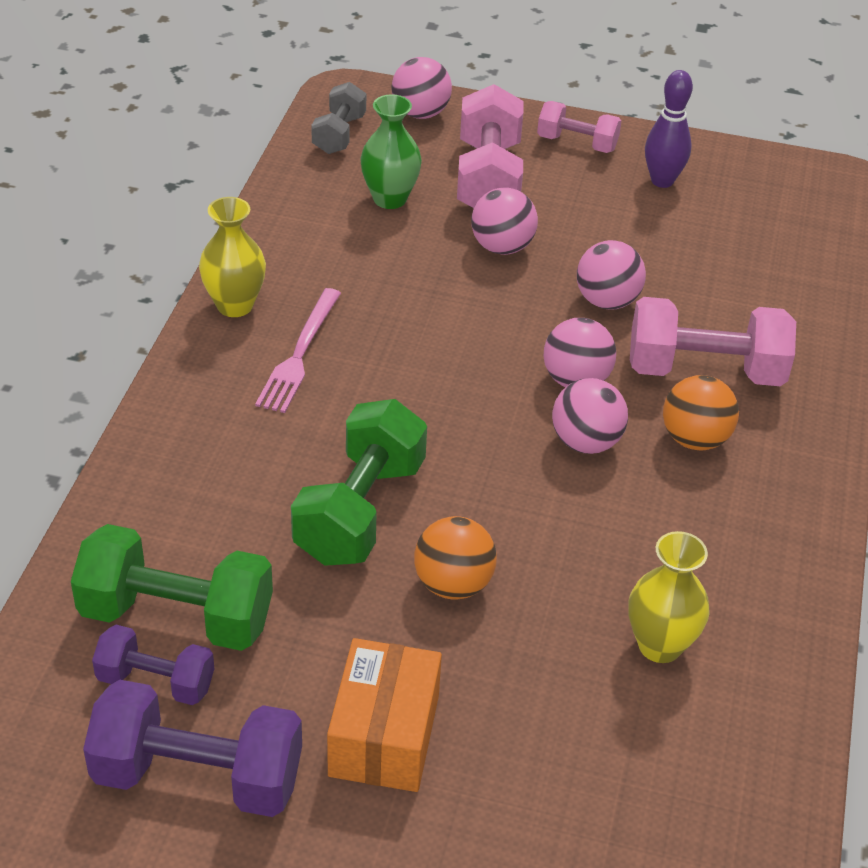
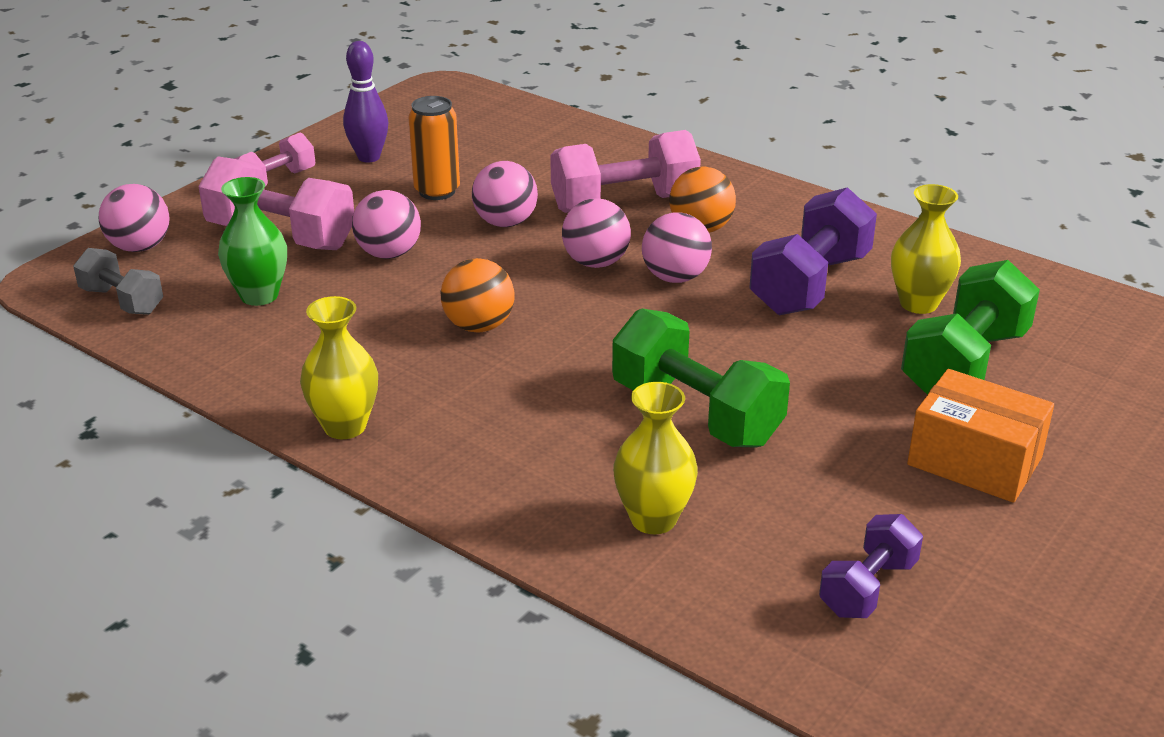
camera: 65 degrees left, 10 degrees down
green dumbbell [71,524,273,651] -> green dumbbell moved to [901,260,1040,395]
purple dumbbell [83,680,302,817] -> purple dumbbell moved to [749,187,877,315]
pink fork [255,288,341,413] -> none
orange ball [414,516,497,600] -> orange ball moved to [441,258,515,333]
pink dumbbell [630,297,796,386] -> pink dumbbell turned 45 degrees clockwise [550,130,701,213]
none -> orange can [409,96,460,200]
none -> yellow vase [613,382,698,534]

